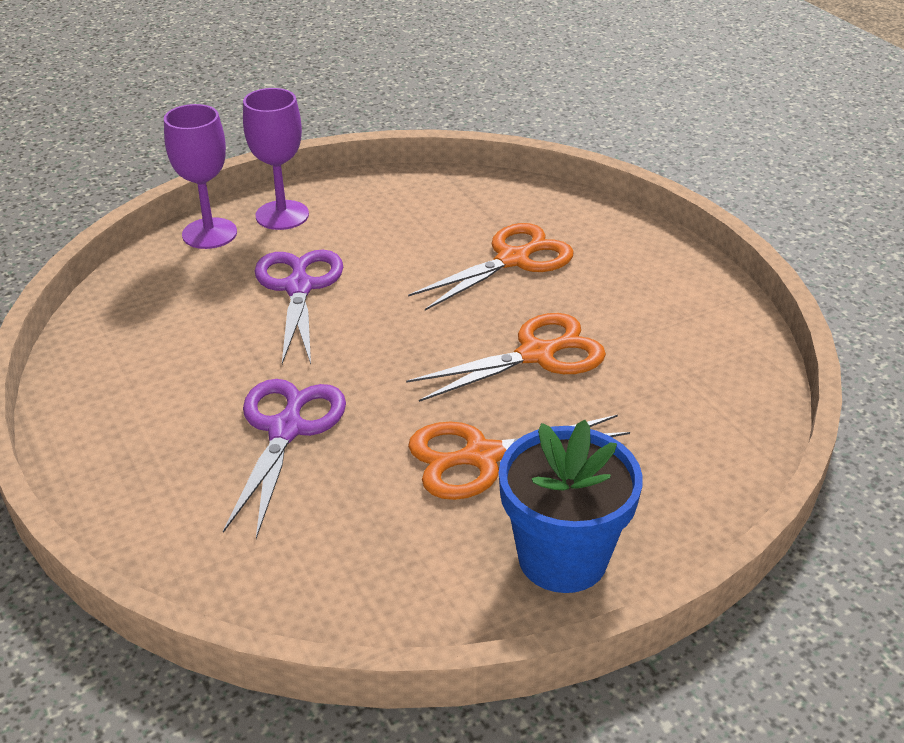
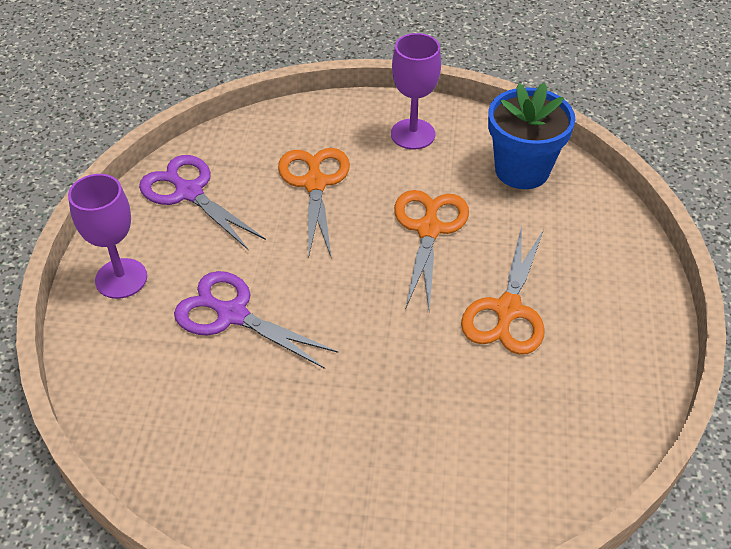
camera: 55 degrees left, 10 degrees up
purple goblet [164,104,237,249] -> purple goblet moved to [391,33,441,149]
purple scissors [223,379,346,539] -> purple scissors moved to [139,155,266,250]
blue flower pot [499,420,643,593] -> blue flower pot moved to [488,82,575,189]

